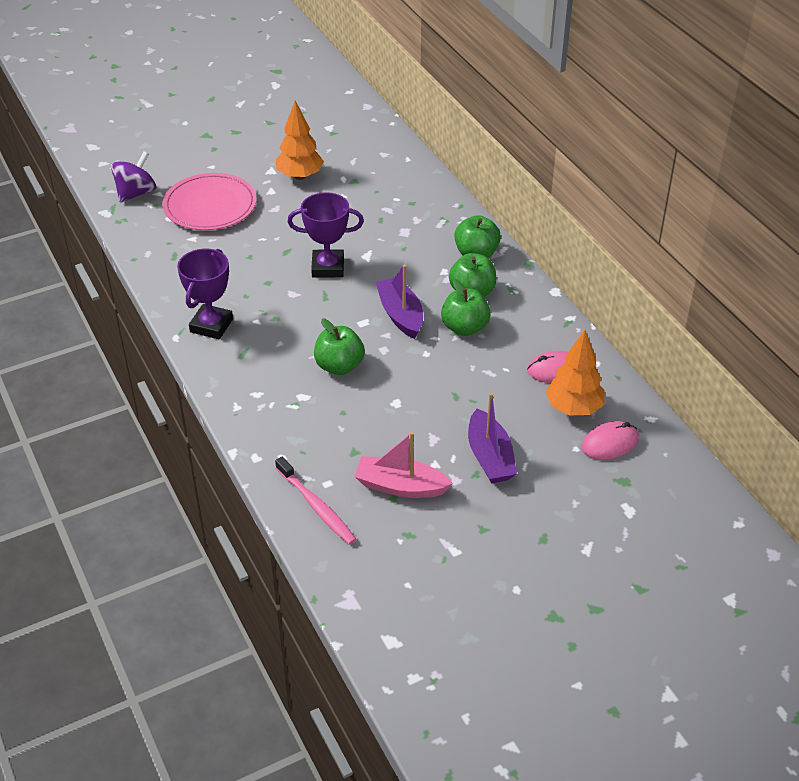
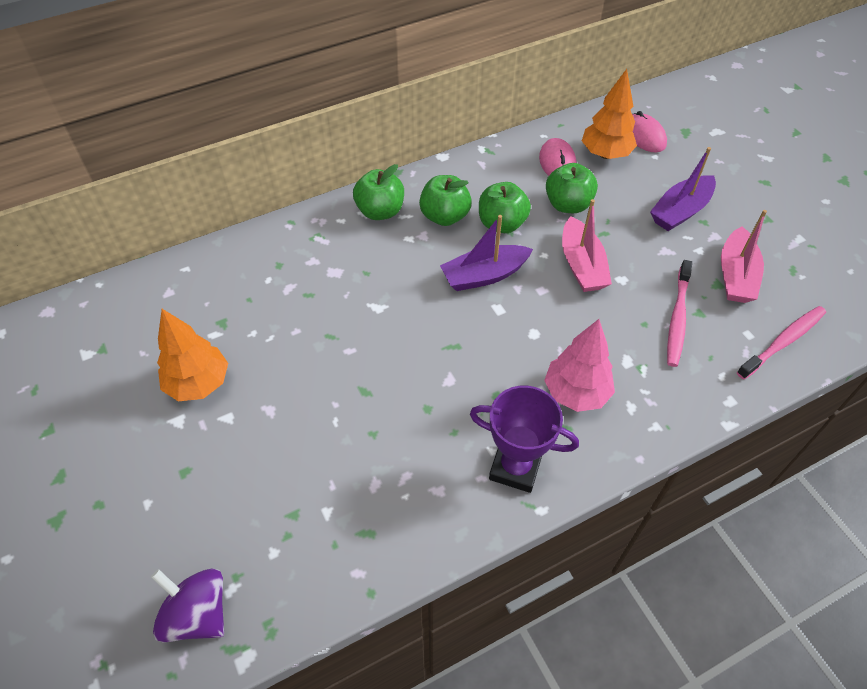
camera: 90 degrees left, 10 degrees up
pink plate [163,173,257,230] -> none
purple trophy [288,192,364,278] -> none
green apple [314,319,365,375] -> green apple moved to [546,163,598,213]
purple boat [468,393,517,483] -> purple boat turned 150 degrees clockwise [650,147,716,231]
none -> pink tree [544,319,615,412]
none -> pink boat [562,199,612,292]
none -> pink toothbrush [667,260,692,367]

